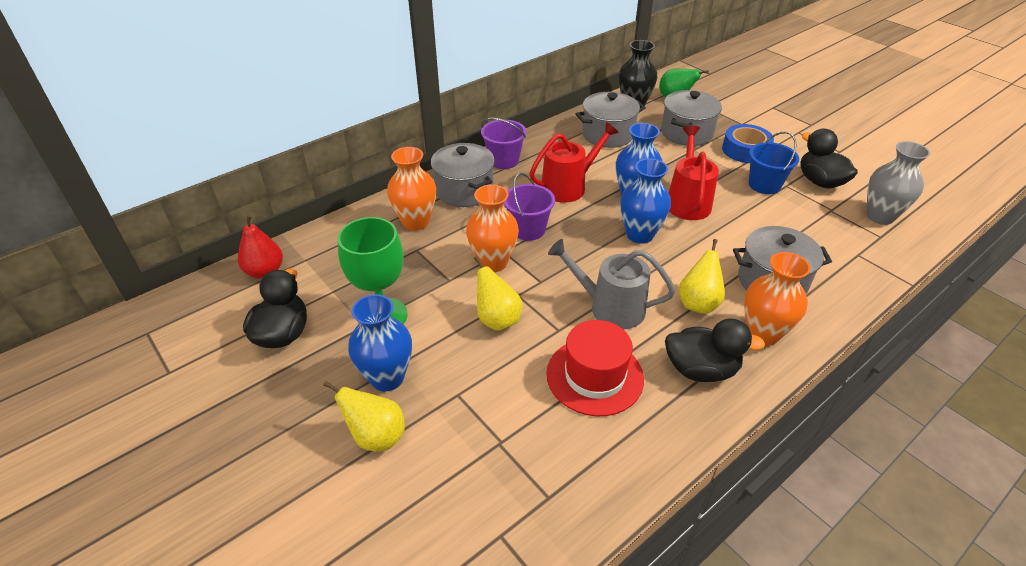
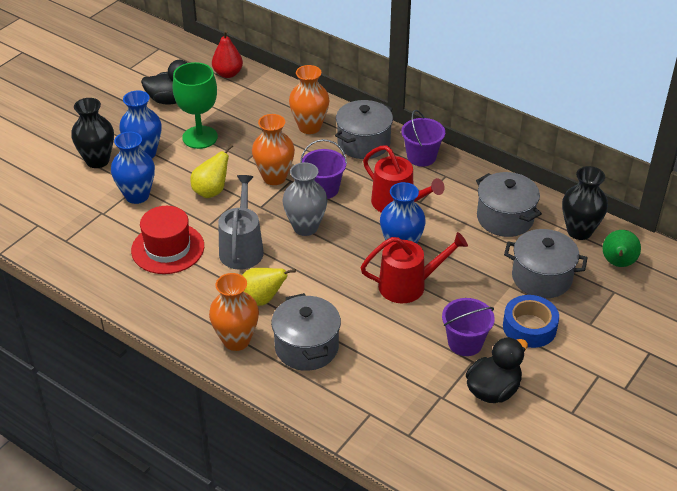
camera: 75 degrees right, 0 degrees up
yellow pear [323,381,405,451] -> black vase [71,98,114,168]
blue vase [620,158,671,244] -> blue vase moved to [111,132,155,204]
black duck [665,319,765,382] -> none
blue bucket [749,131,799,194] -> purple bucket [442,298,495,356]
grey vase [866,141,930,225] -> grey vase moved to [283,162,327,236]

